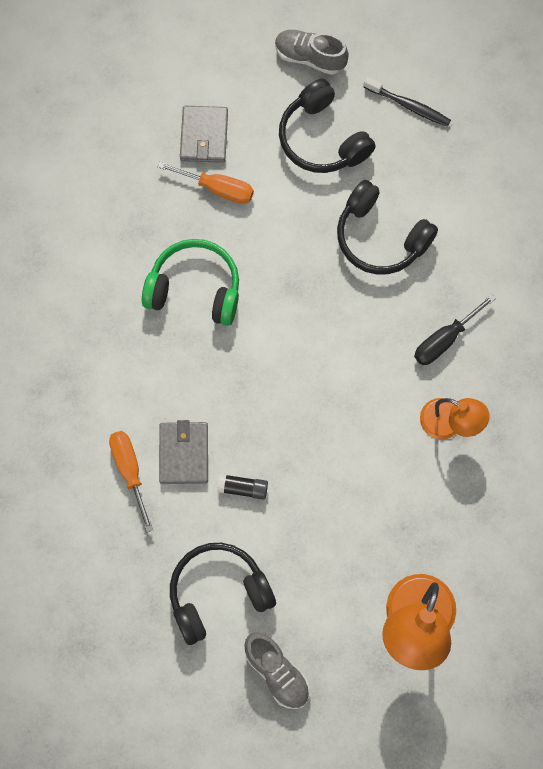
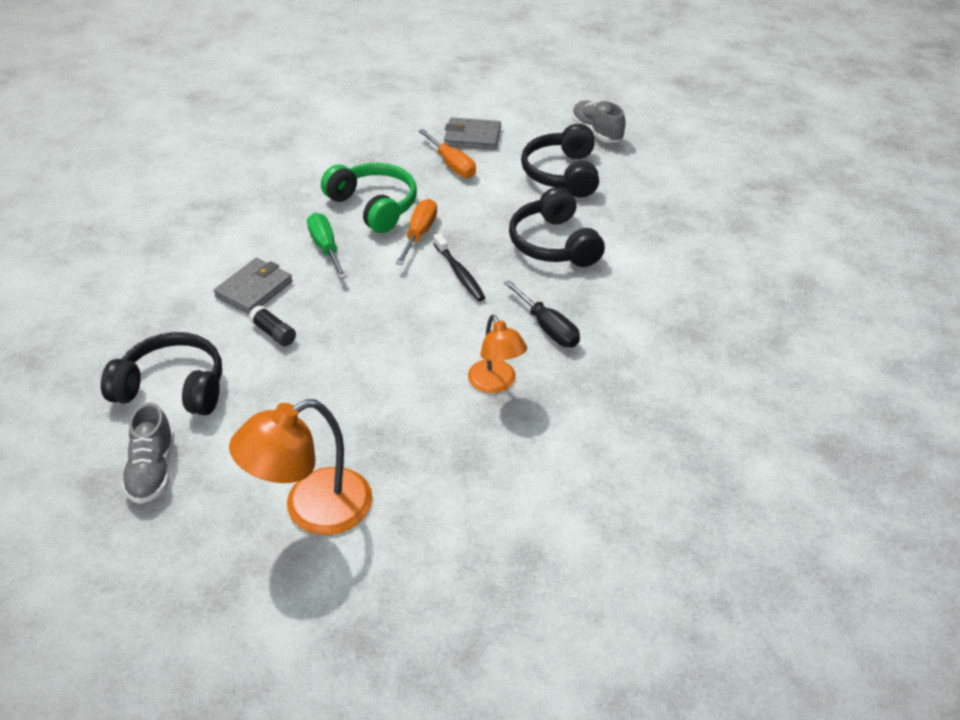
camera: 35 degrees right, 30 degrees down
orange screwdriver [109,431,153,532] -> orange screwdriver moved to [396,199,437,265]
grey wallet [180,106,228,163] -> grey wallet turned 60 degrees clockwise [444,117,501,150]
black toothbrush [363,77,451,127] -> black toothbrush moved to [433,233,485,301]
black screwdriver [414,294,496,365] -> black screwdriver turned 120 degrees counterclockwise [504,280,580,347]
none -> green screwdriver [307,213,347,279]

